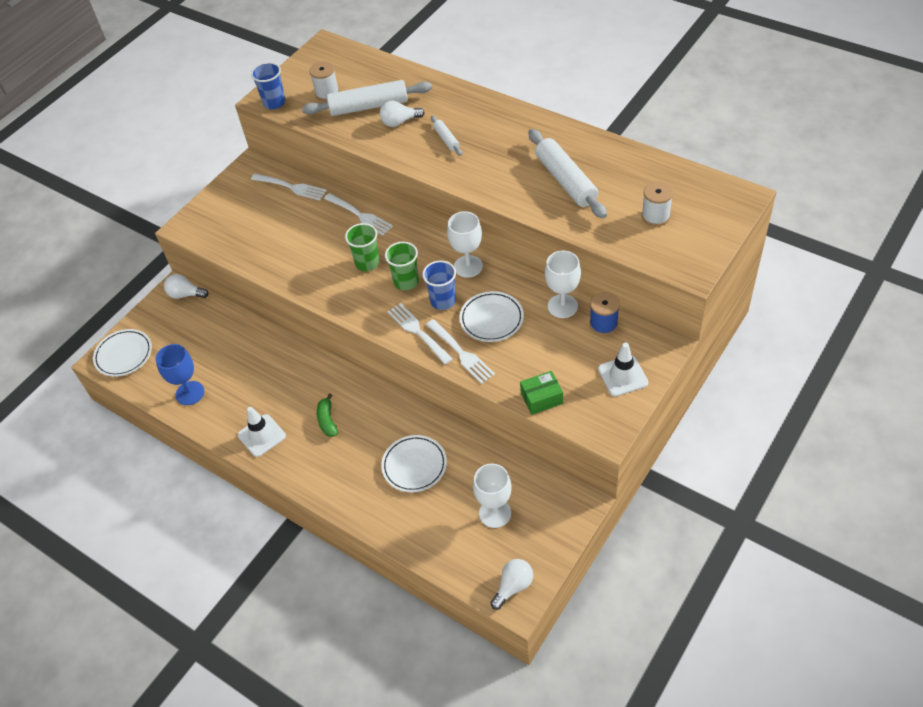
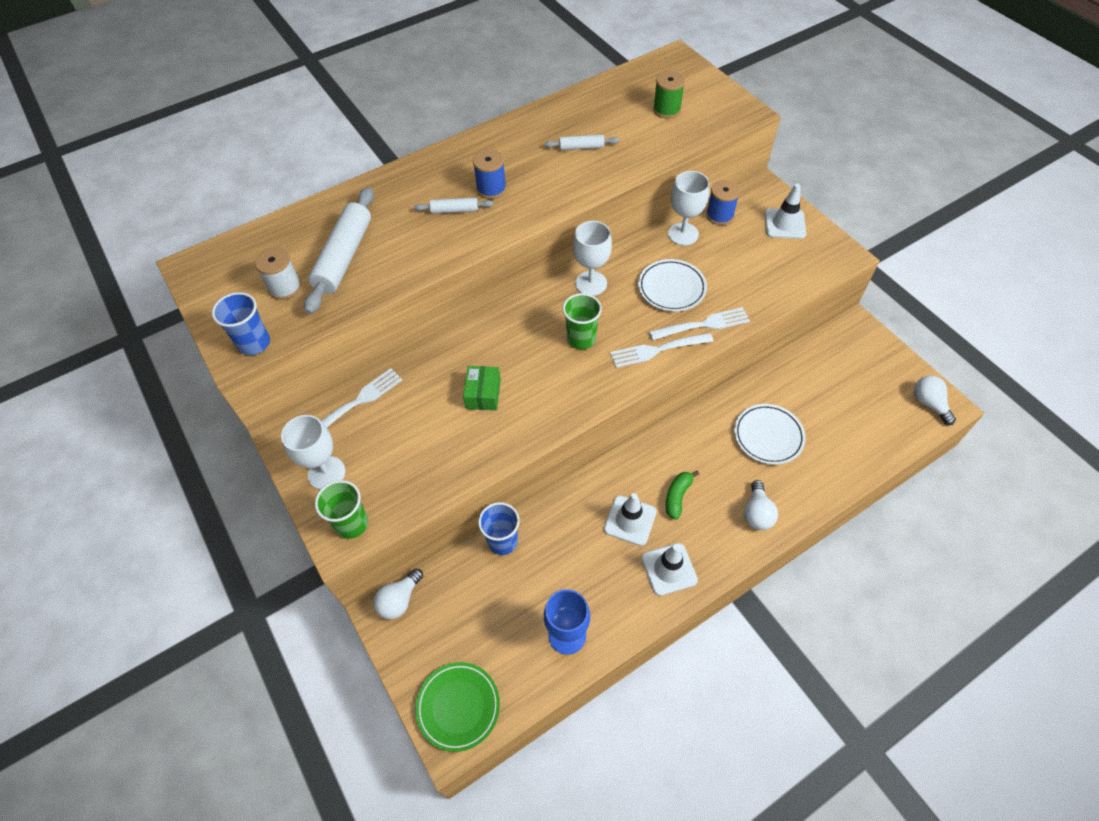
camera: 70 degrees left, 5 degrees up
white plate [93,329,152,377] -> green plate [415,662,500,752]
green banana [317,393,338,437] -> green banana turned 105 degrees clockwise [666,471,699,520]
white fork [324,193,393,235] -> none
green cup [345,223,380,271] -> green cup moved to [315,480,368,539]
white light bulb [380,101,425,127] -> white light bulb moved to [744,480,778,530]
blue cup [422,261,456,310] -> blue cup moved to [478,502,520,555]
white goblet [473,464,512,528] -> white goblet moved to [281,415,345,490]
green box [520,371,563,415] -> green box moved to [463,366,501,410]
white rolling pin [528,129,607,219] -> white rolling pin [545,135,619,150], size x0.49
white spool [641,182,673,226] -> green spool [653,71,685,118]
none -> blue spool [473,149,507,199]
none -> white traffic cone [604,493,657,546]

